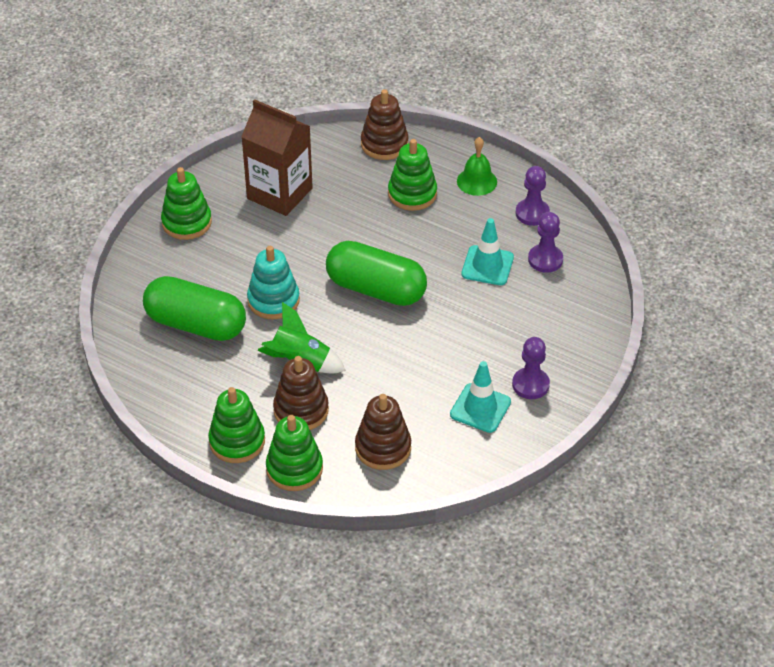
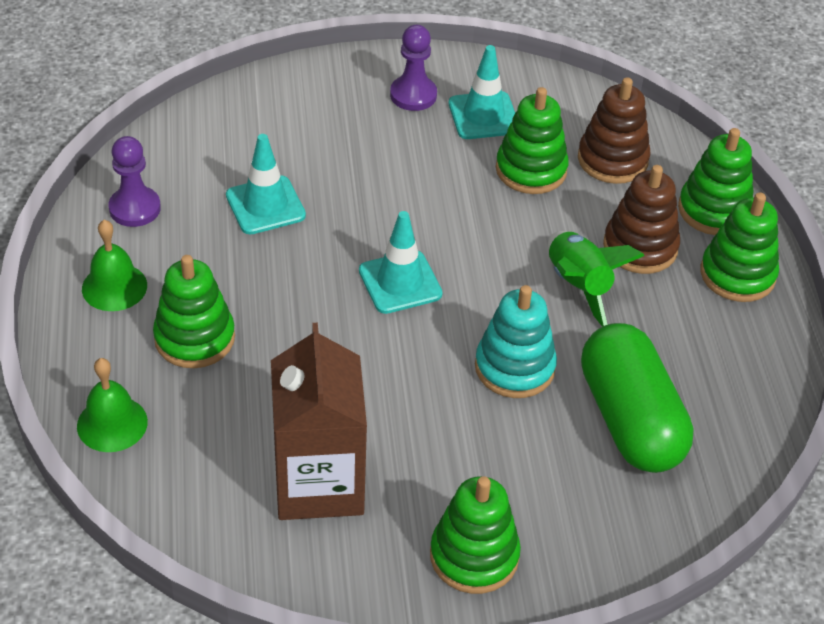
camera: 130 degrees left, 0 degrees up
green capsule [326,241,427,306] -> turquoise traffic cone [359,211,443,314]
brown stacking toy [361,89,409,160] -> green bell [77,358,148,452]
purple pawn [528,212,563,273] -> none
none -> green stacking toy [496,87,569,194]

